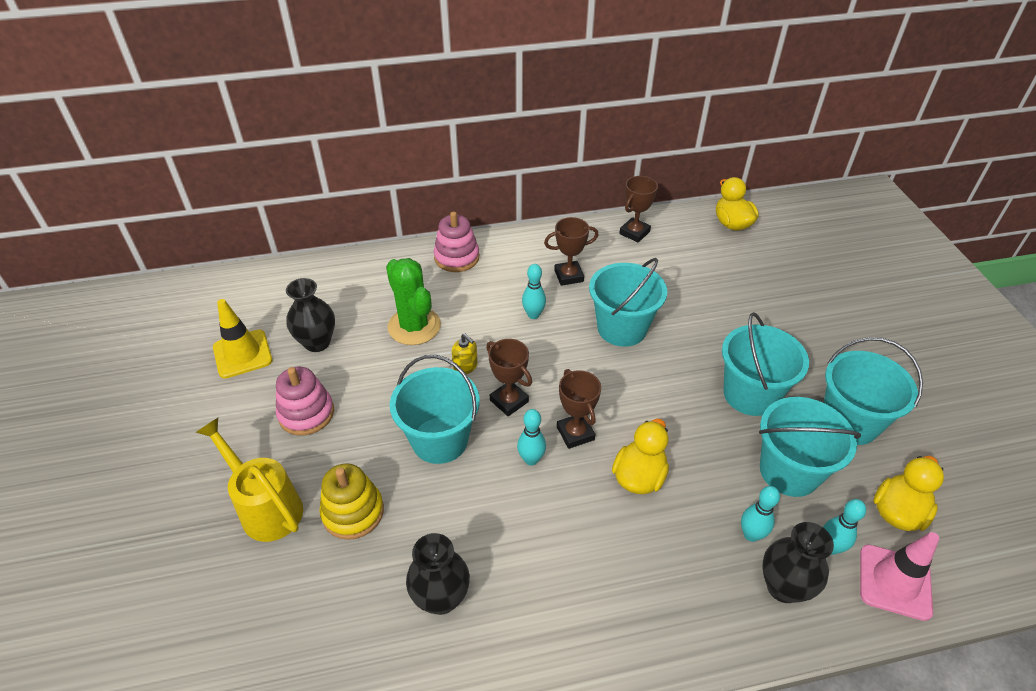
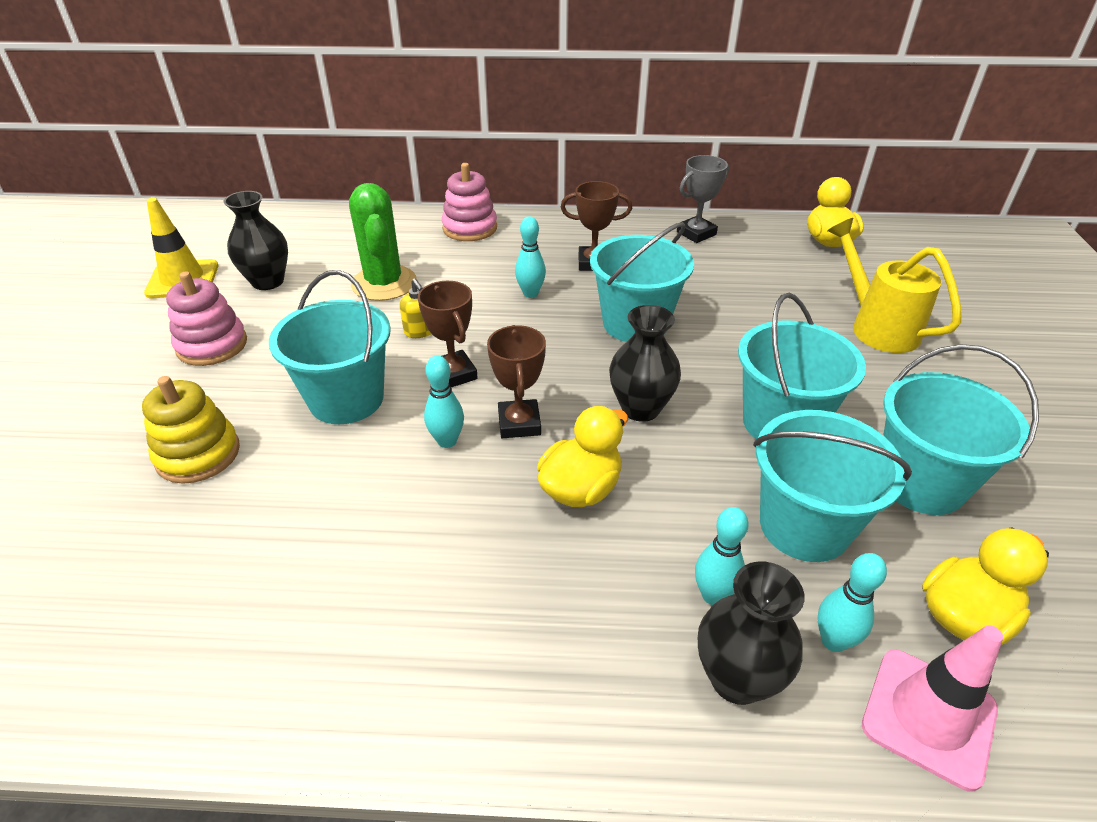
camera: 15 degrees right, 5 degrees down
yellow watering can [196,418,303,542] -> yellow watering can moved to [827,218,961,353]
black vase [406,533,470,615] -> black vase moved to [609,305,681,422]
brown trophy [619,176,658,243] -> grey trophy [677,155,729,243]

